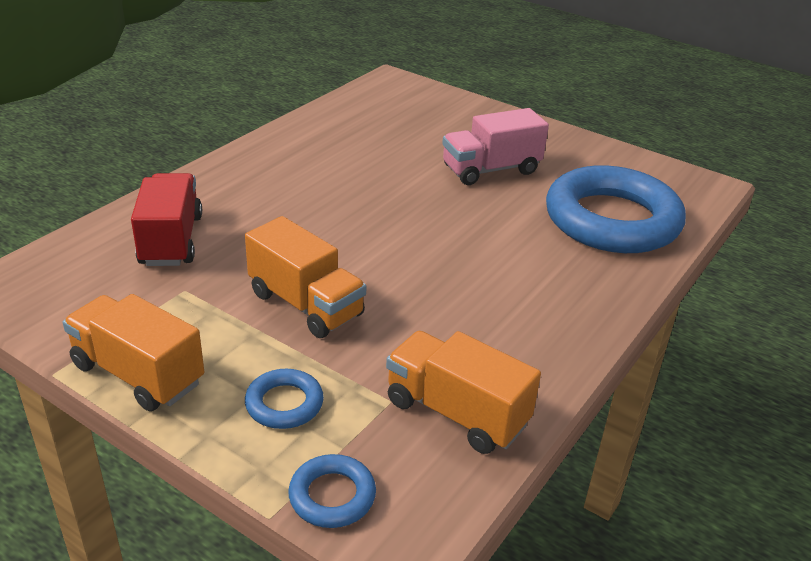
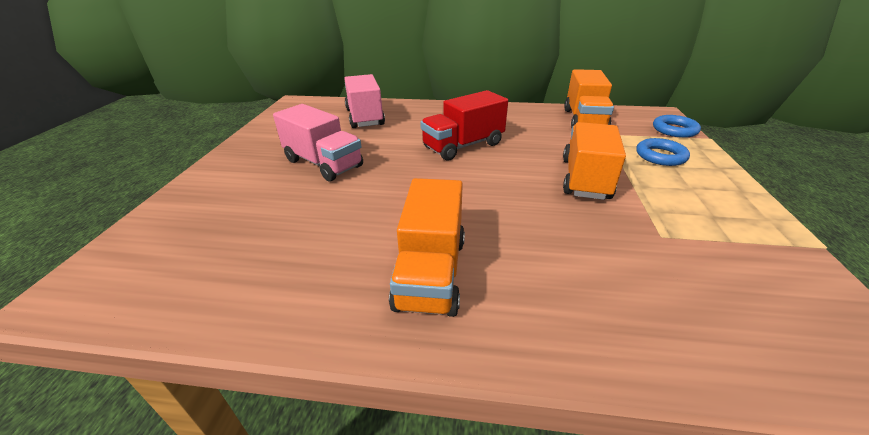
camera: 115 degrees left, 0 degrees up
orange truck [63,294,204,411] -> orange truck moved to [389,178,465,317]
red truck [131,173,202,266] -> red truck moved to [420,90,508,161]
blue ring [546,165,686,253] -> pink truck [344,74,385,128]

